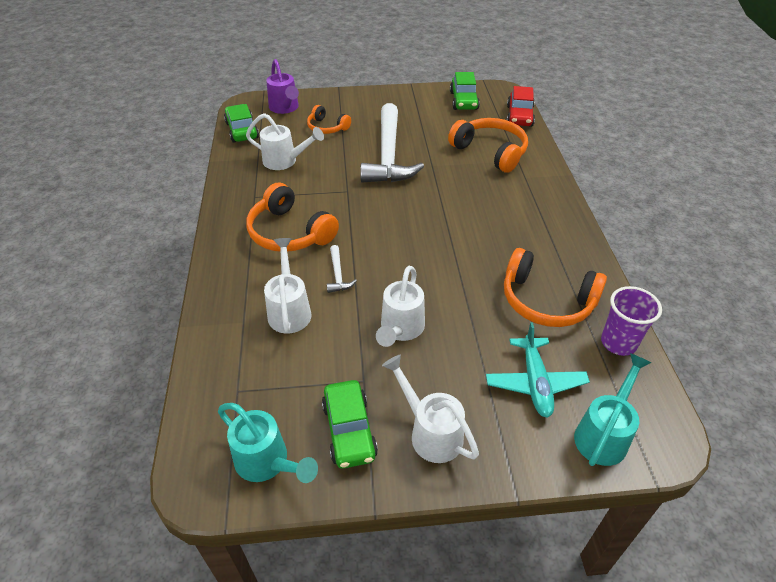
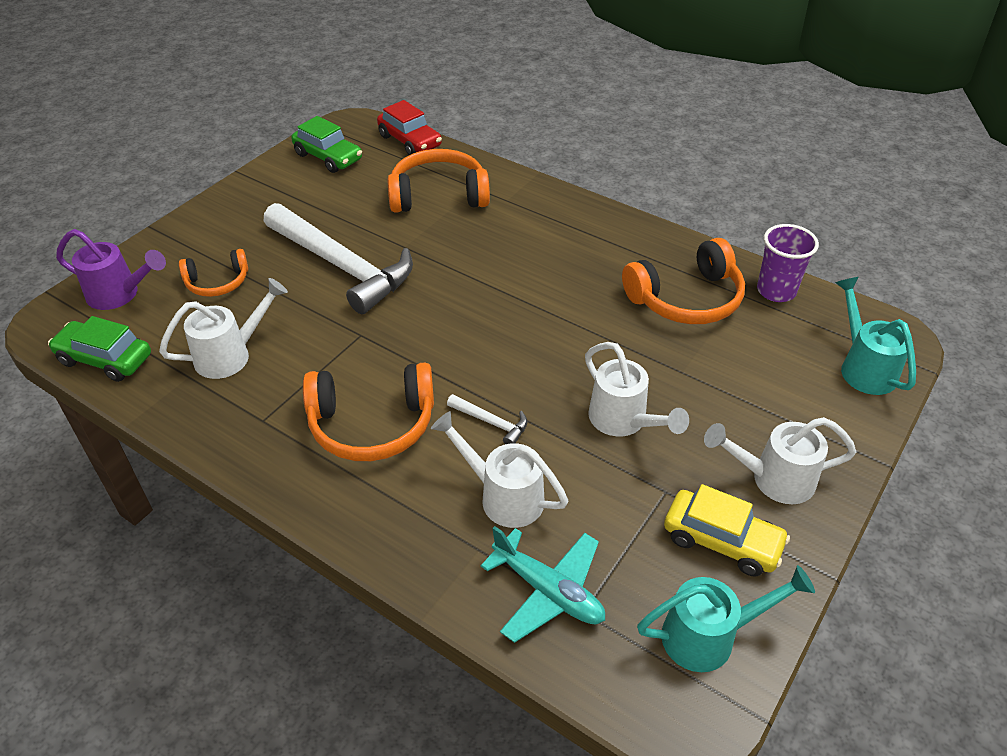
camera: 50 degrees left, 0 degrees up
green car [322,380,378,468] -> yellow car [664,484,790,577]
turquoise plane [486,322,590,418] -> turquoise plane moved to [481,526,605,643]

